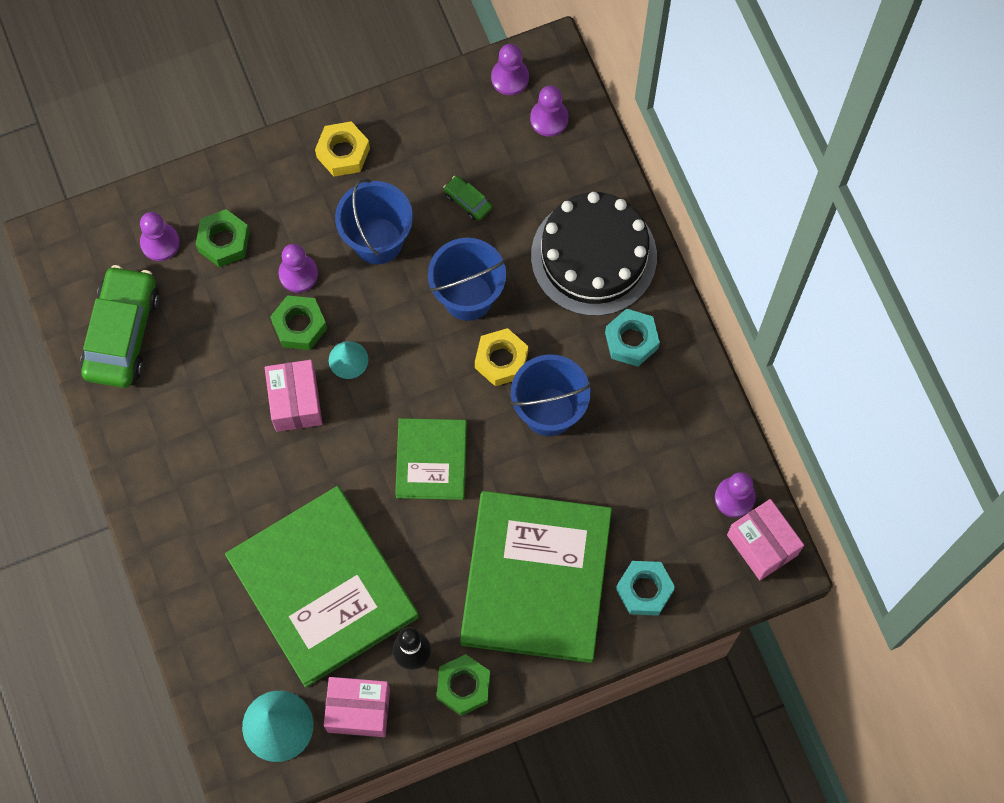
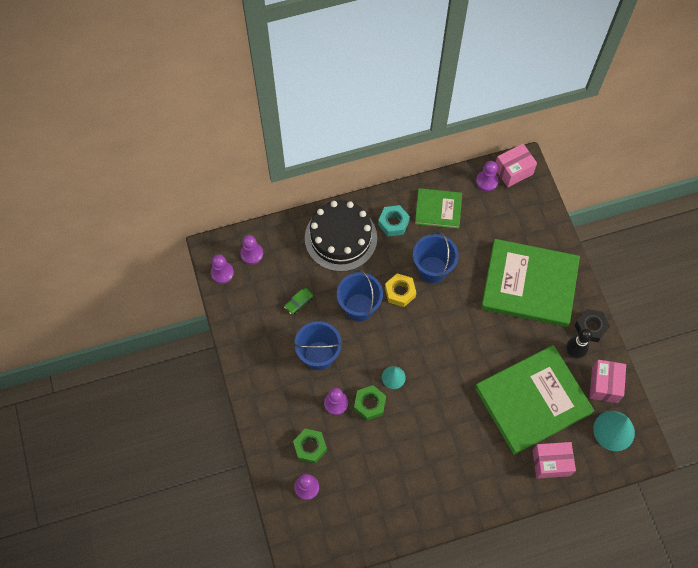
camera: 85 degrees left, 5 degrees down
green car [80,265,159,388] -> none
pink box [265,360,322,432] -> pink box moved to [532,442,576,479]
yellow nut [315,121,370,177] -> none
green book [395,418,467,500] -> green book moved to [415,188,462,229]
green nut [437,654,490,716] -> black nut [575,309,610,342]
turquoise nut [616,561,675,616] -> none

